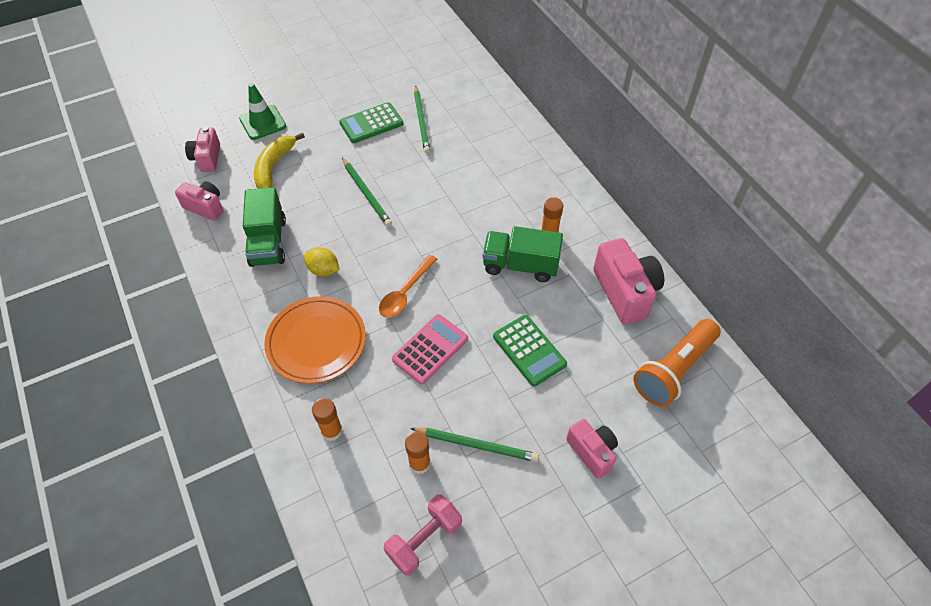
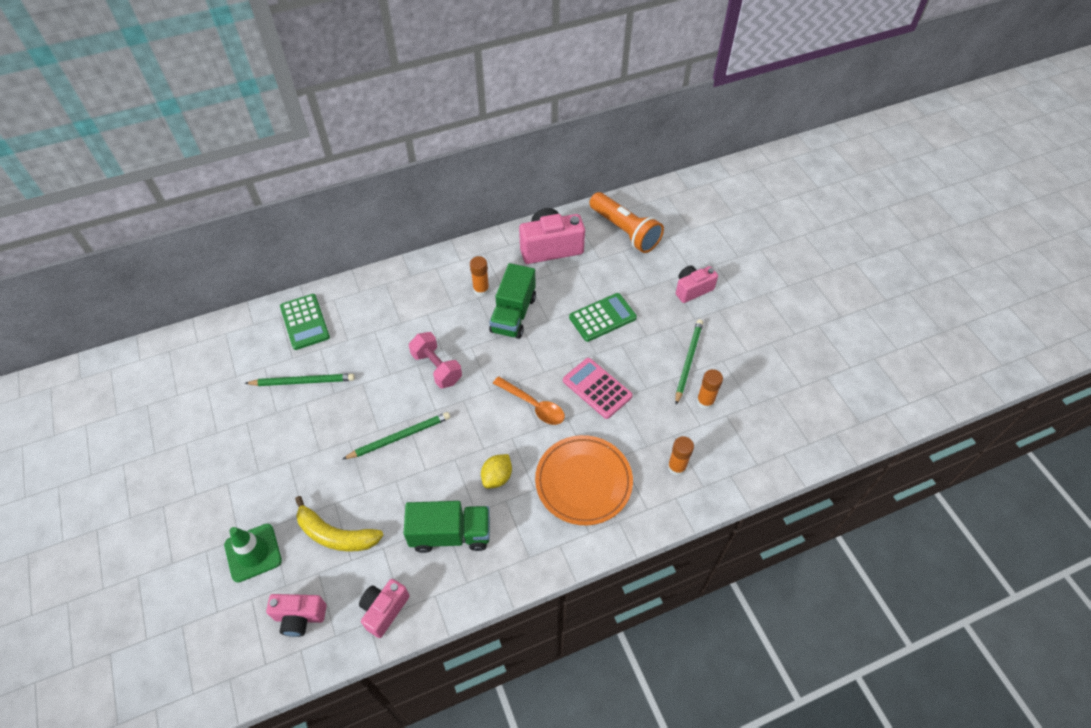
camera: 85 degrees left, 0 degrees up
green calculator [339,102,403,143] -> green calculator moved to [280,294,330,350]
pink dumbbell [384,495,462,576] -> pink dumbbell moved to [409,332,462,388]

